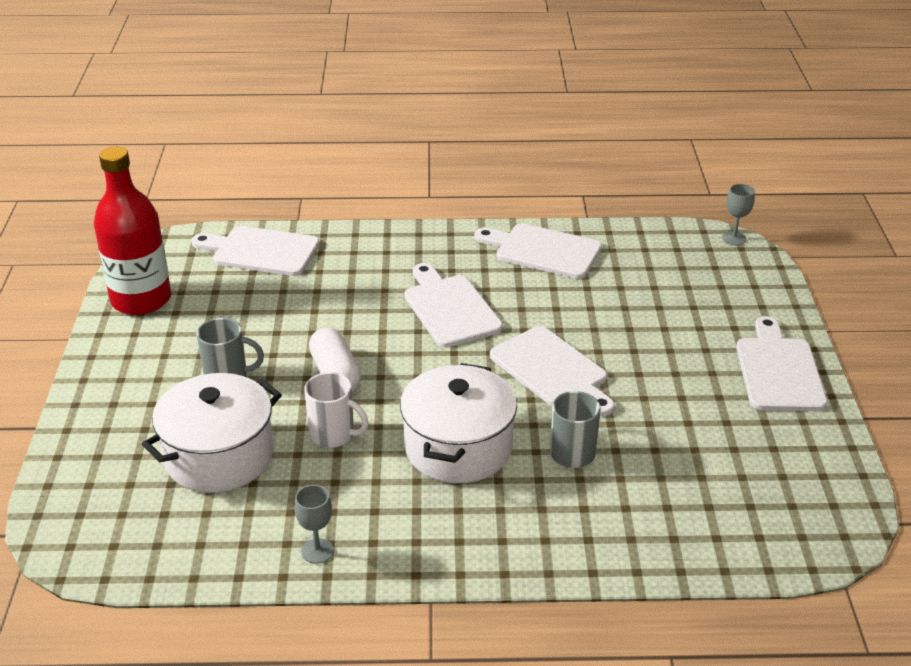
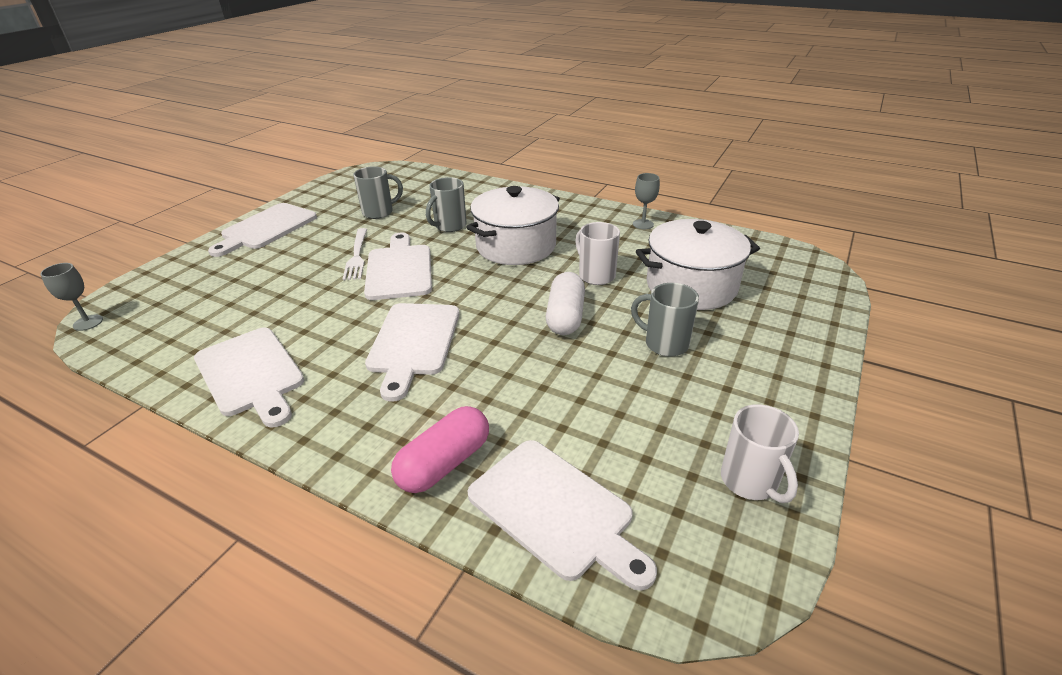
camera: 150 degrees left, 0 degrees up
red bottle [94,147,171,315] -> white mug [721,404,799,503]
none -> white fork [343,228,367,280]
none -> grey mug [353,166,403,219]
none -> pink capsule [391,406,489,493]

